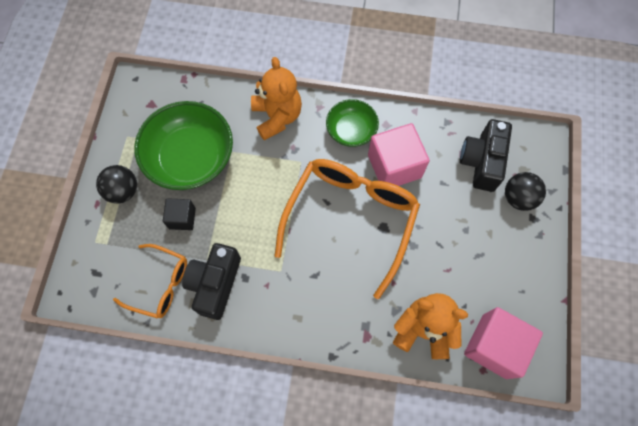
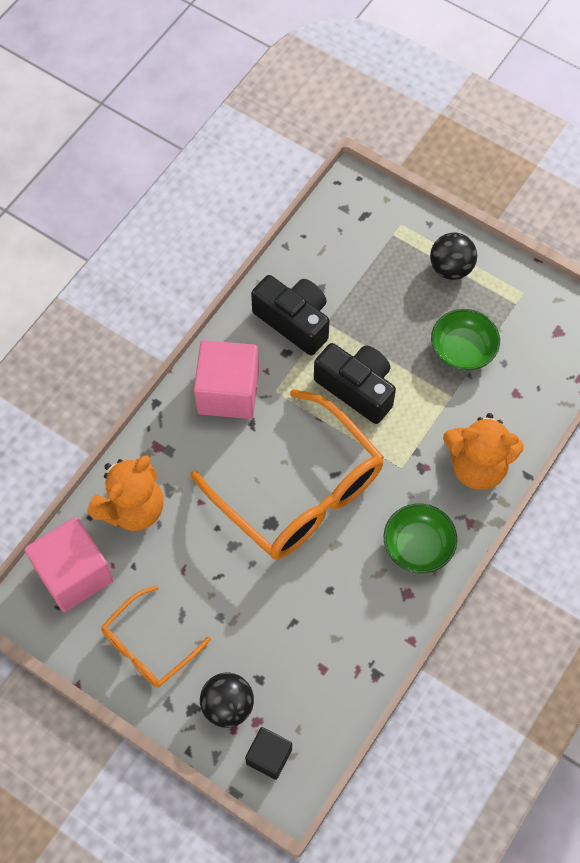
camera: 115 degrees right, 5 degrees down
orange glasses [113,244,187,319] -> orange glasses moved to [101,586,211,688]
green bowl [134,101,233,190] -> green bowl [431,309,500,371], size x0.56
black cube [163,198,196,230] -> black cube moved to [245,727,292,780]
pink cube [368,123,430,186] -> pink cube moved to [194,340,259,419]
black camera [460,119,512,192] -> black camera moved to [314,343,396,424]

